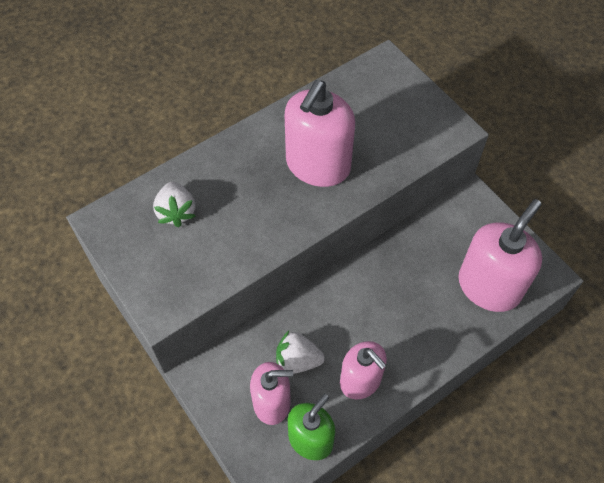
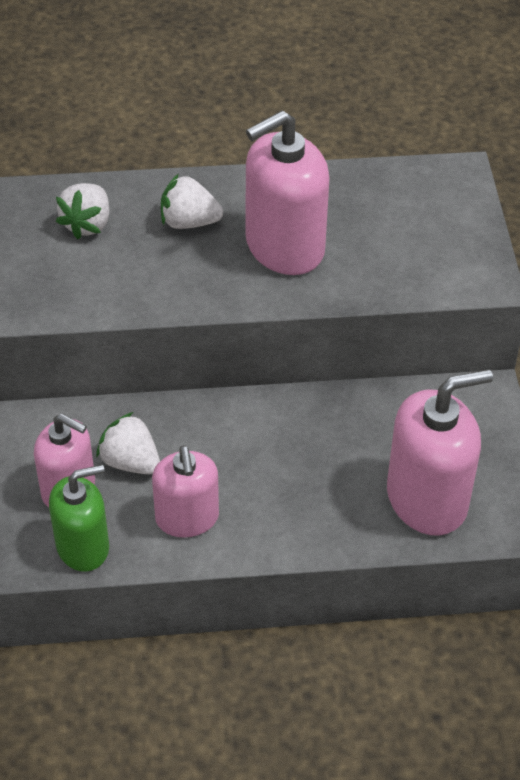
camera: 30 degrees right, 10 degrees down
none -> white strawberry [161,174,223,229]

